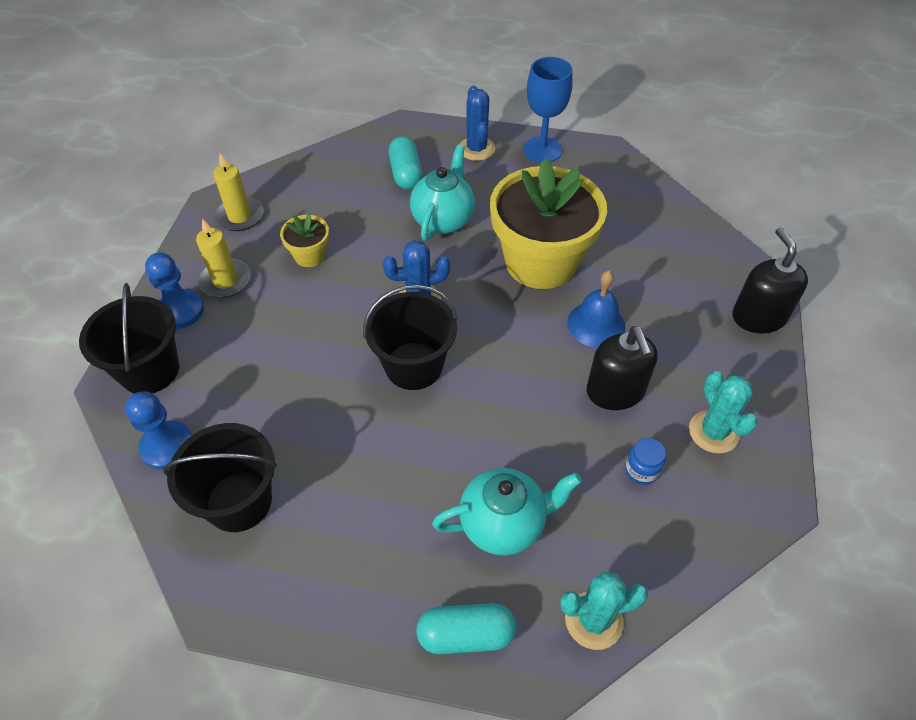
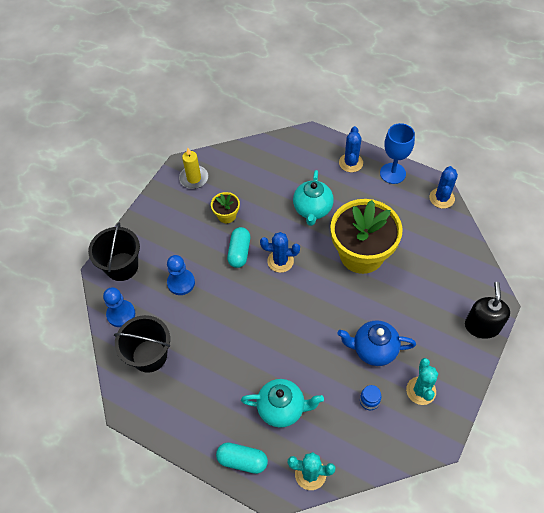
camera: 20 degrees right, 5 degrees up
blue pawn [145,253,204,329] -> blue pawn moved to [167,255,195,295]
yellow candle [196,219,251,298] -> none
black bucket [363,284,458,390] -> none
turquoise capsule [388,136,422,189] -> turquoise capsule moved to [227,227,250,268]
turquoise teapot [410,145,475,241] -> turquoise teapot turned 150 degrees clockwise [293,170,334,226]
blue bell [567,271,625,348] -> none
black soap dispenser [587,326,658,410] -> blue teapot [337,320,416,366]
none -> blue cactus [429,166,458,209]

